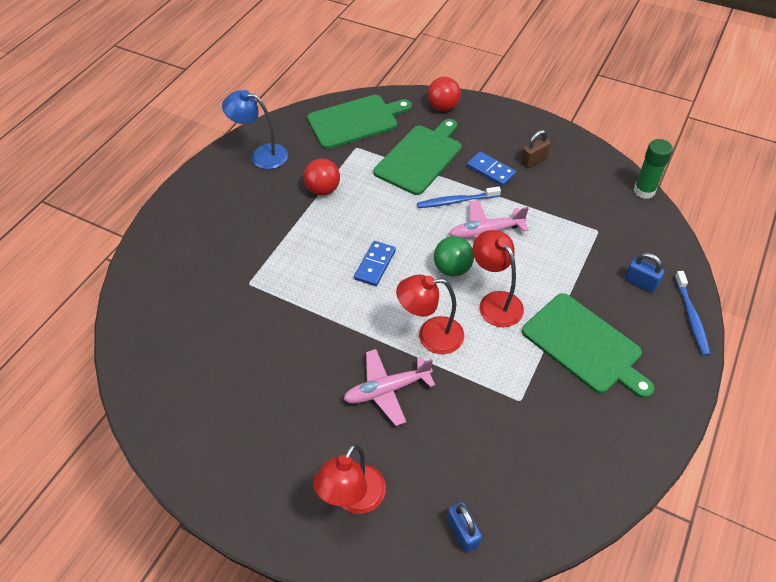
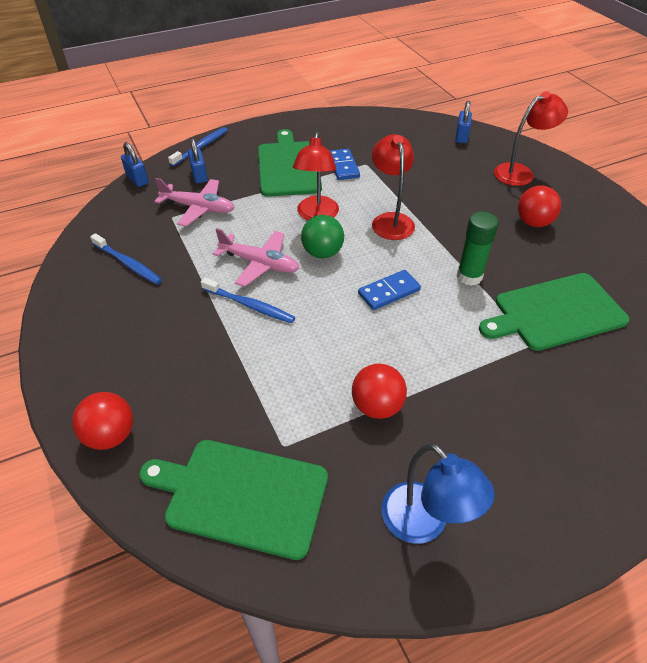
camera: 145 degrees left, 5 degrees down
pink plane [343,349,435,426] -> pink plane moved to [154,178,235,226]
green cutting board [373,119,462,195] -> green cutting board moved to [479,273,630,351]
red lamp [396,275,464,354] -> red lamp turned 135 degrees counterclockwise [372,134,415,240]
blue domino [467,152,516,186] -> blue domino moved to [330,149,360,180]
brown padlock [521,130,551,168] -> none
green glue stick [633,139,673,199] -> green glue stick moved to [457,211,499,286]
none -> blue toothbrush [90,233,162,284]
none -> blue padlock [121,142,149,187]
none -> red ball [518,186,561,227]

